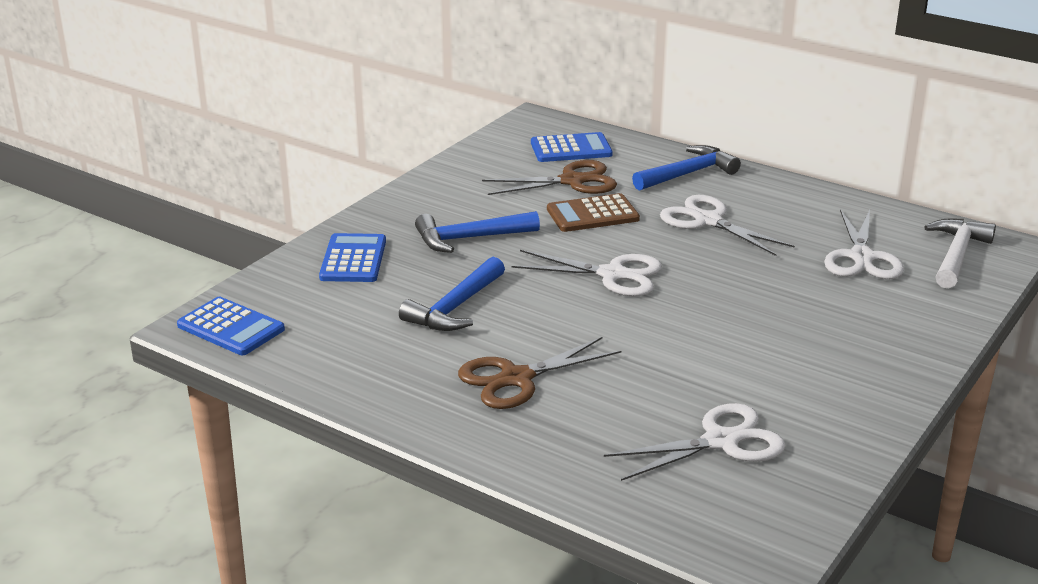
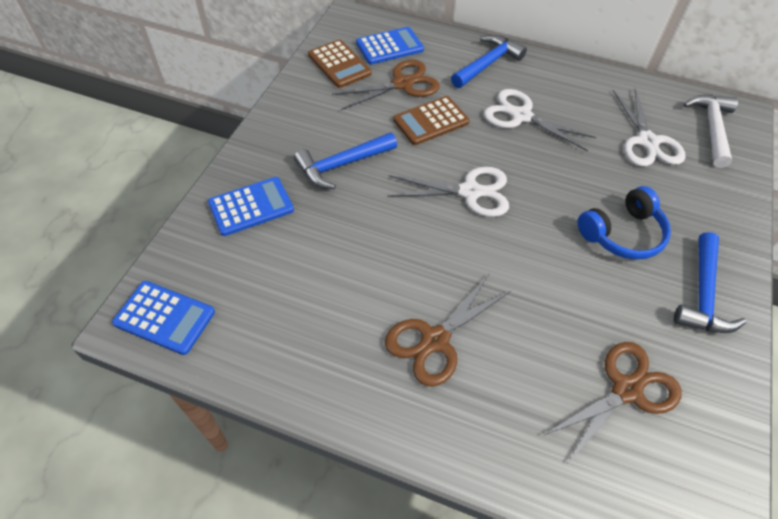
camera: 15 degrees left, 25 degrees up
blue calculator [319,233,386,282] -> blue calculator turned 75 degrees clockwise [208,177,294,236]
blue hammer [399,257,505,331] -> blue hammer moved to [674,232,746,333]
white scissors [604,403,785,481] -> brown scissors [544,342,682,462]
none -> brown calculator [308,40,372,88]
none -> blue headphones [577,186,671,260]

